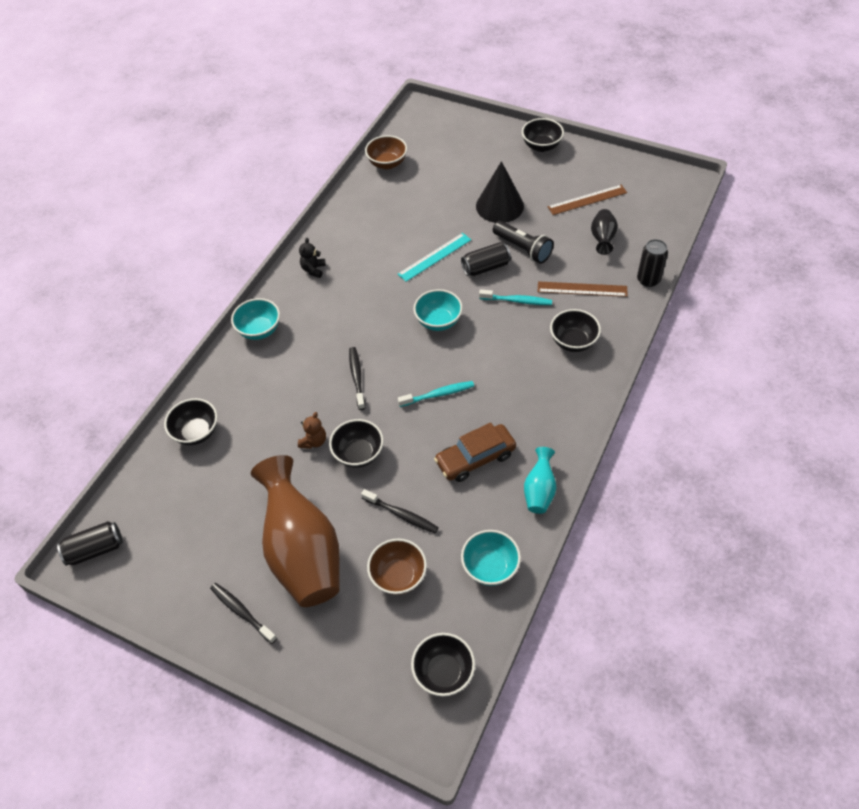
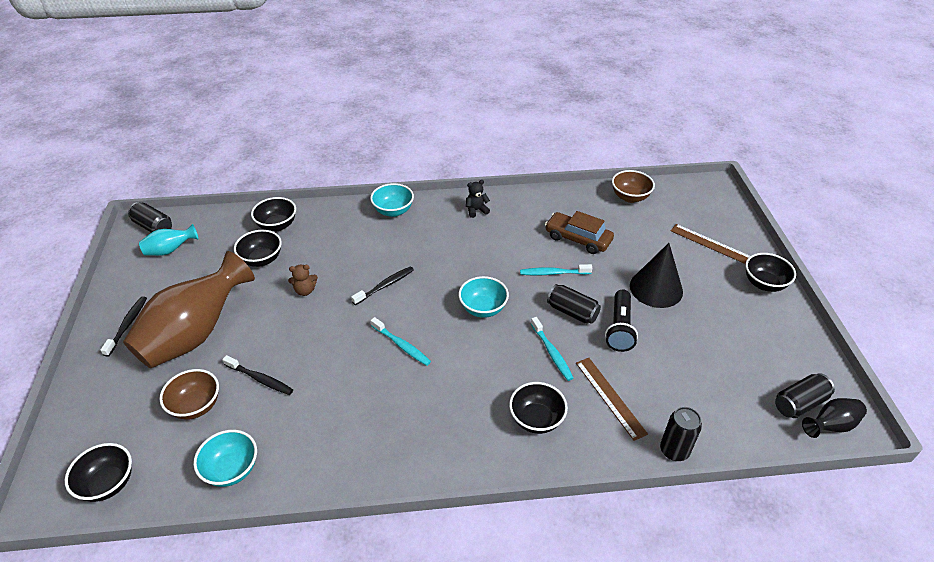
camera: 55 degrees right, 10 degrees down
black bowl [329,419,384,468] -> black bowl moved to [234,230,282,267]
black toothbrush [361,489,439,534] -> black toothbrush turned 60 degrees counterclockwise [222,355,293,395]
turquoise ruler [398,233,471,282] -> turquoise toothbrush [520,264,592,275]
brown car [434,423,516,482] -> brown car moved to [545,211,614,254]
turquoise vase [524,447,556,514] -> turquoise vase moved to [139,224,199,256]
brown ruler [548,185,627,215] -> brown ruler moved to [670,224,750,264]
black vase [591,209,618,255] -> black vase moved to [802,398,867,438]
none -> black can [775,373,835,418]

